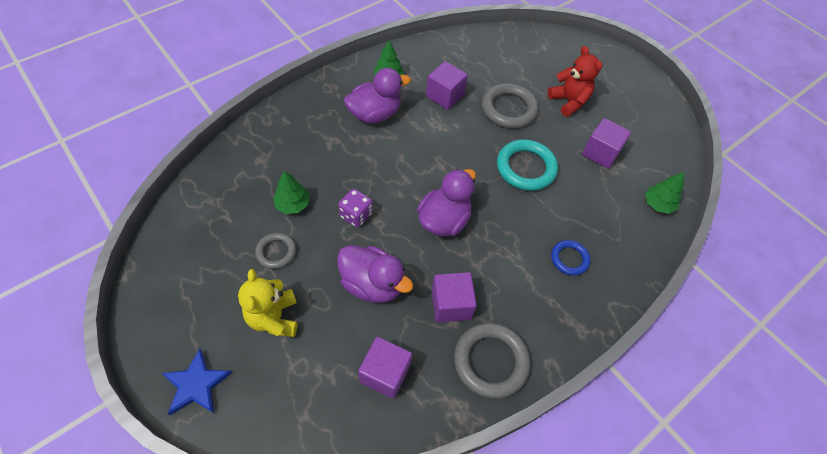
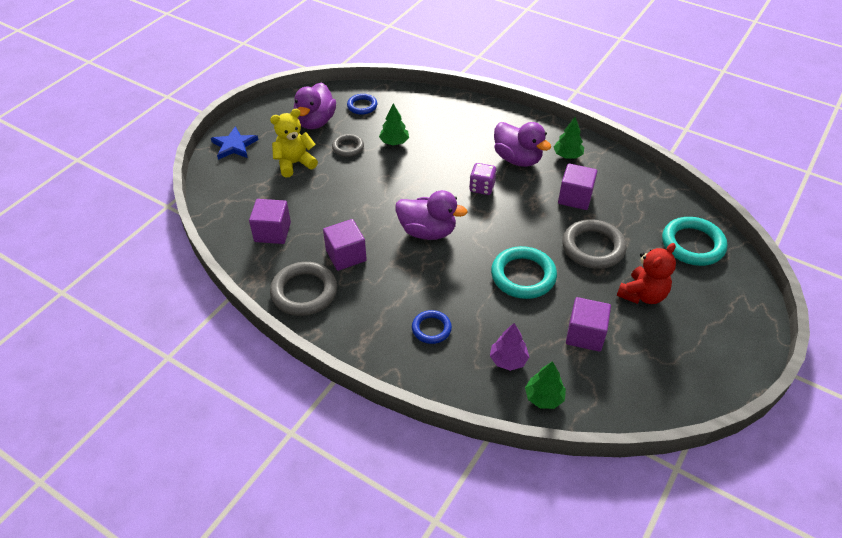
camera: 75 degrees right, 10 degrees down
purple duck [337,245,413,303] -> purple duck moved to [294,83,336,129]
purple dice [338,189,373,228] -> purple dice moved to [469,163,497,195]
none -> blue ring [347,94,377,115]
none -> purple tree [490,323,529,371]
none -> turquoise ring [662,217,727,266]

